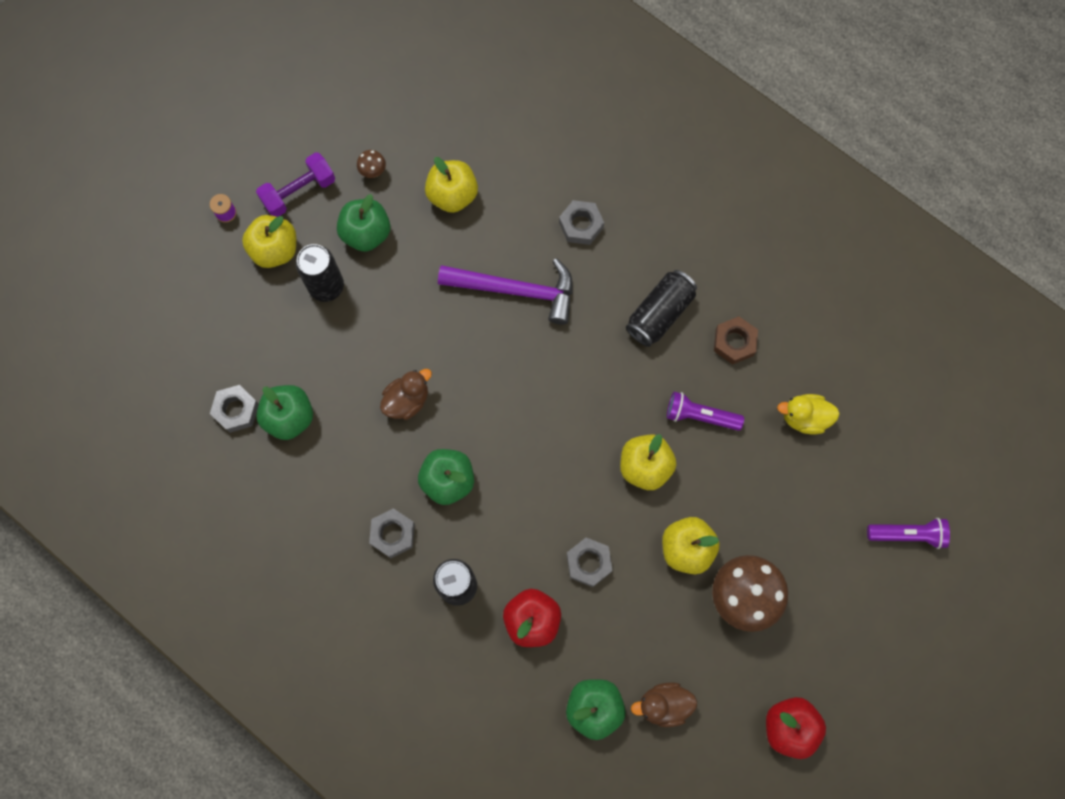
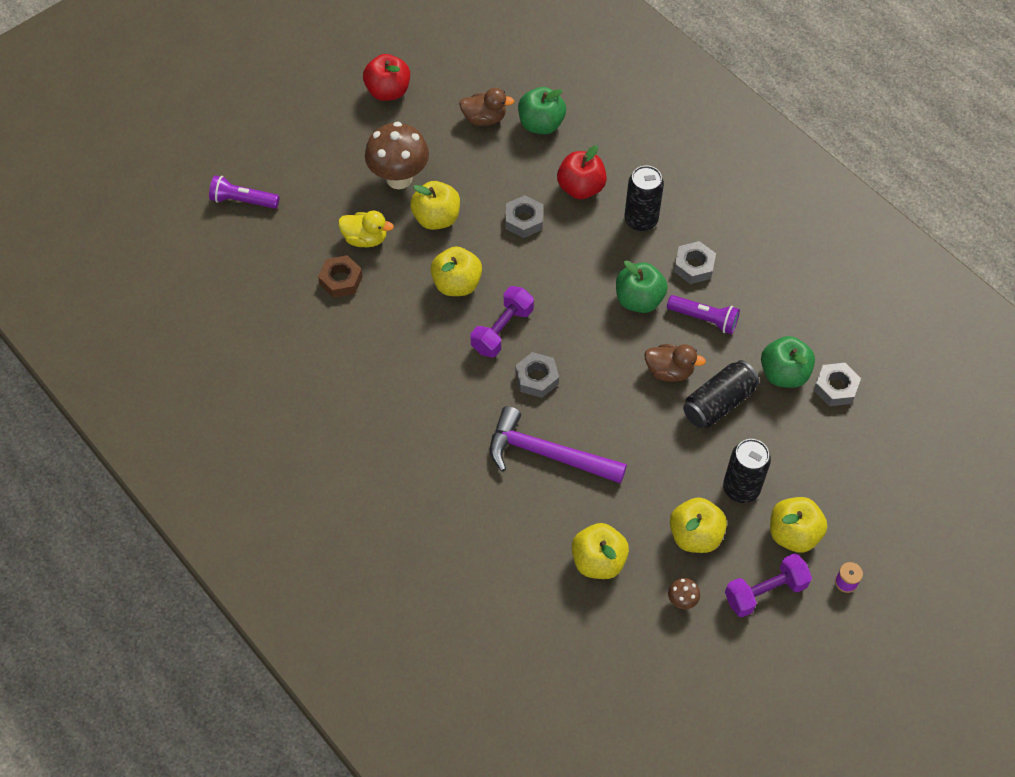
camera: 170 degrees left, 15 degrees down
green apple [337,194,390,252] -> yellow apple [670,497,727,553]
brown duck [380,369,432,420] -> brown duck turned 135 degrees counterclockwise [645,344,706,382]
grey nut [559,200,604,245] -> grey nut moved to [515,352,559,398]
black can [626,270,697,347] -> black can moved to [683,360,759,428]
purple flashlight [667,392,744,431] -> purple flashlight moved to [667,295,740,334]
brown nut [714,316,758,365] -> brown nut moved to [318,255,363,298]
yellow duck [777,394,840,434] -> yellow duck moved to [338,211,394,247]
none -> purple dumbbell [471,286,534,358]

